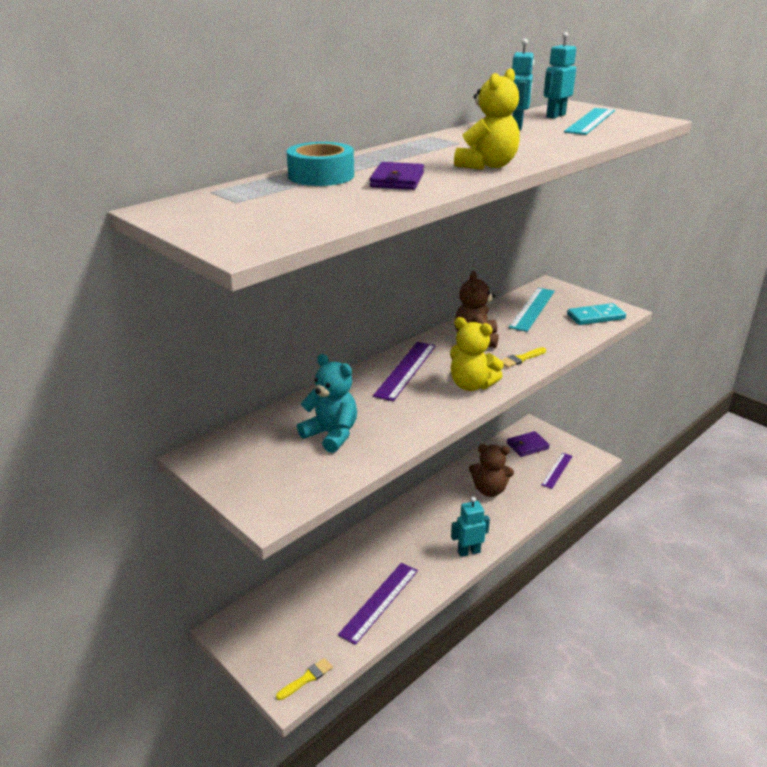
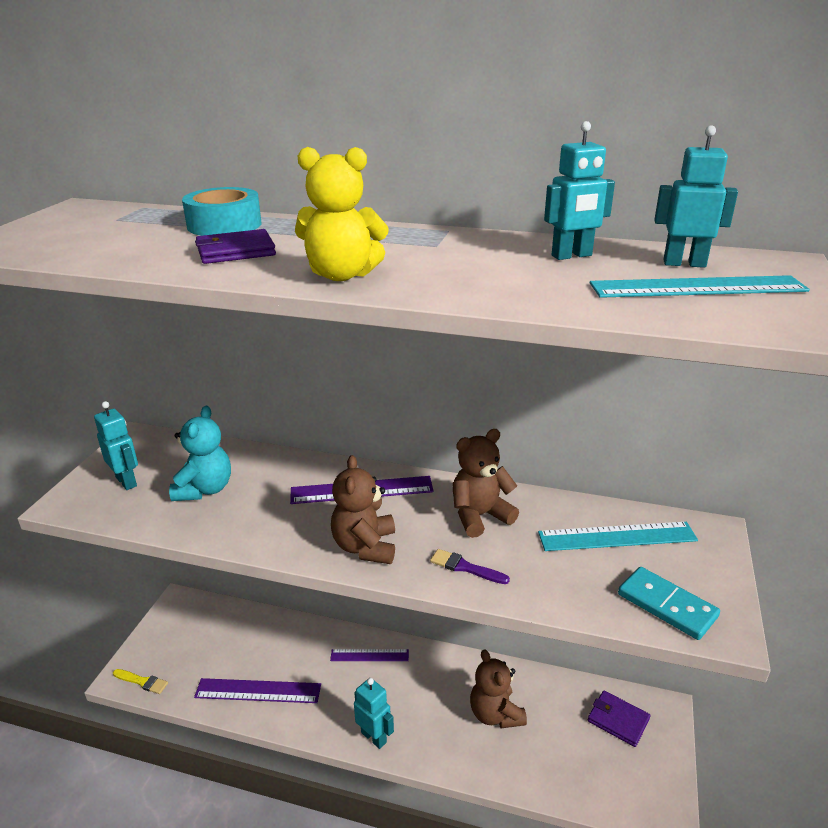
camera: 60 degrees right, 0 degrees up
yellow teddy bear [450,317,504,391] -> brown teddy bear [331,455,395,564]
yellow brush [501,347,546,368] -> purple brush [430,549,510,584]
purple ruler [541,453,573,489] -> purple ruler moved to [330,649,409,661]
none -> turquoise robot [94,401,138,490]

